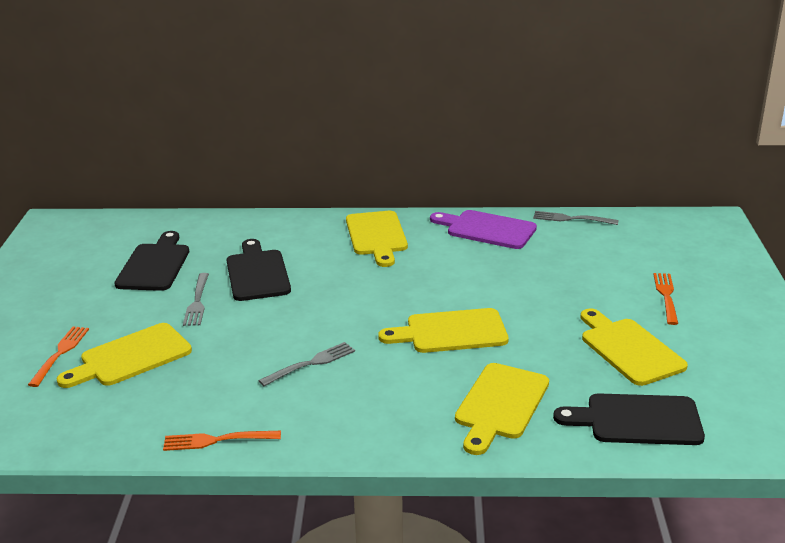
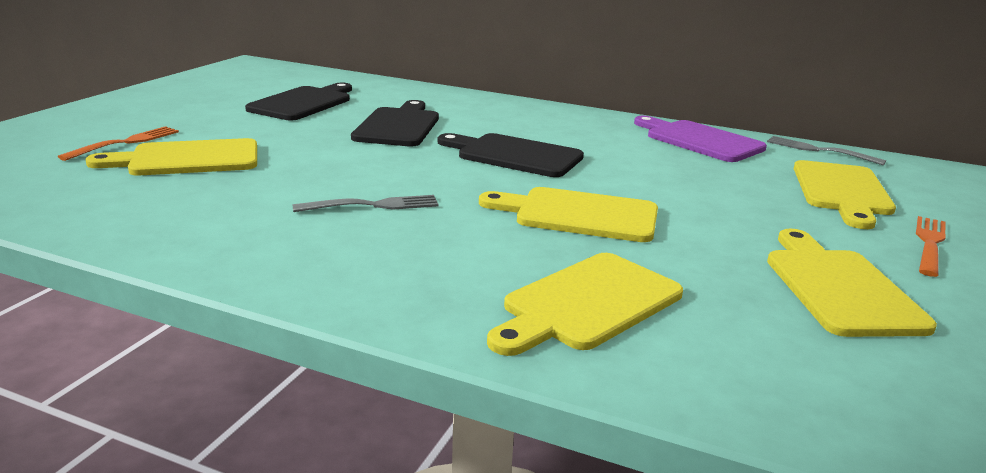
camera: 20 degrees right, 5 degrees down
orange fork [163,431,281,451] -> none
grey fork [183,273,209,326] -> none
yellow cutting board [346,211,408,267] -> yellow cutting board moved to [793,160,896,229]
black cutting board [553,393,705,445] -> black cutting board moved to [438,133,584,177]

